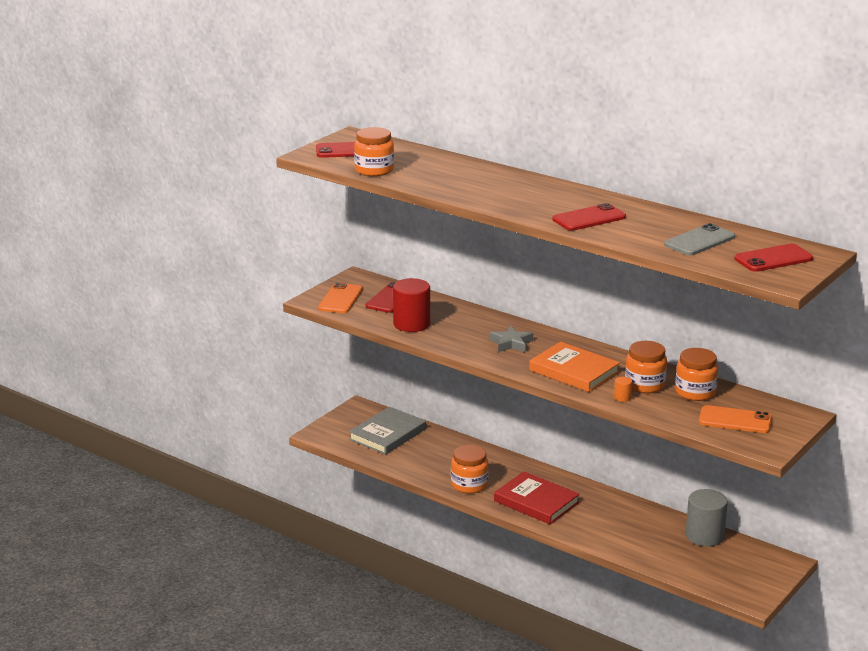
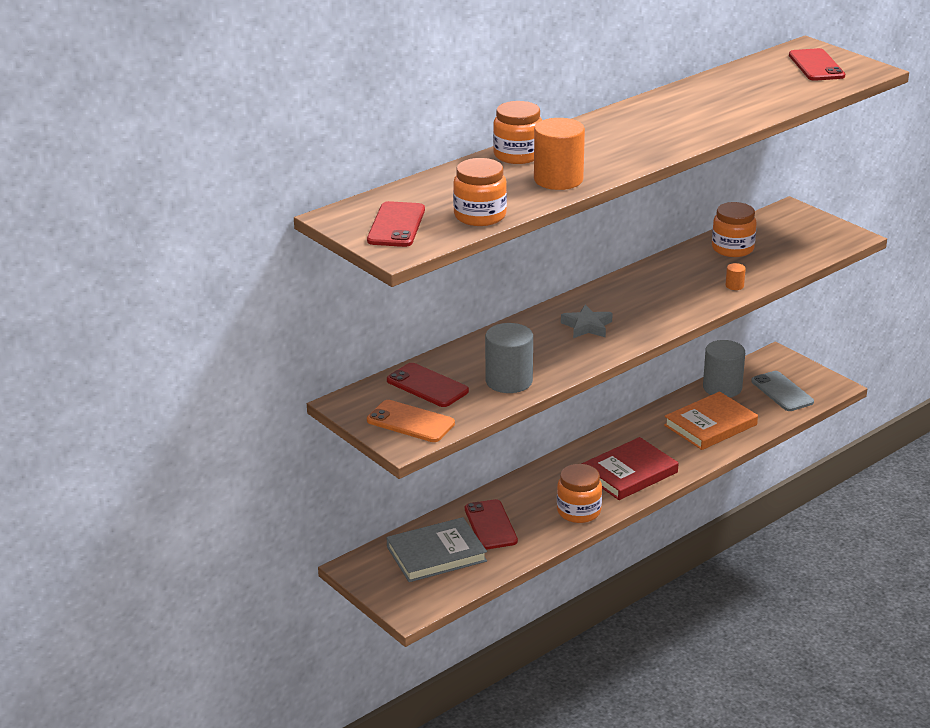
camera: 75 degrees left, 5 degrees up
grey book [349,407,426,455] -> grey book turned 75 degrees counterclockwise [386,517,487,582]
red cylinder [393,278,430,332] -> grey cylinder [485,323,533,393]
orange book [529,342,620,392] -> orange book moved to [664,392,758,450]
red phone [553,203,626,231] -> red phone moved to [465,499,518,550]
orange jar [625,341,667,393] -> orange jar moved to [493,101,542,164]
grey phone [664,223,735,255] -> grey phone moved to [751,371,814,411]
orange phone [699,405,772,433] -> none
none -> orange cylinder [534,118,585,190]

